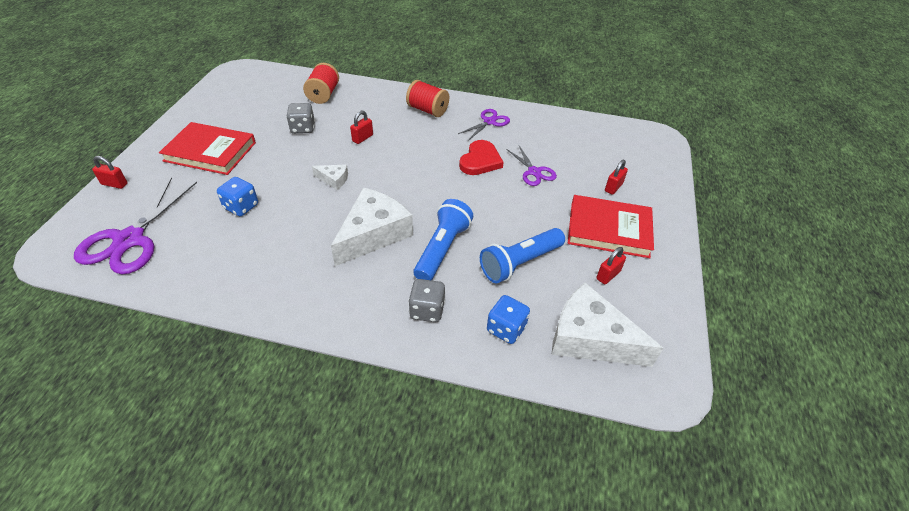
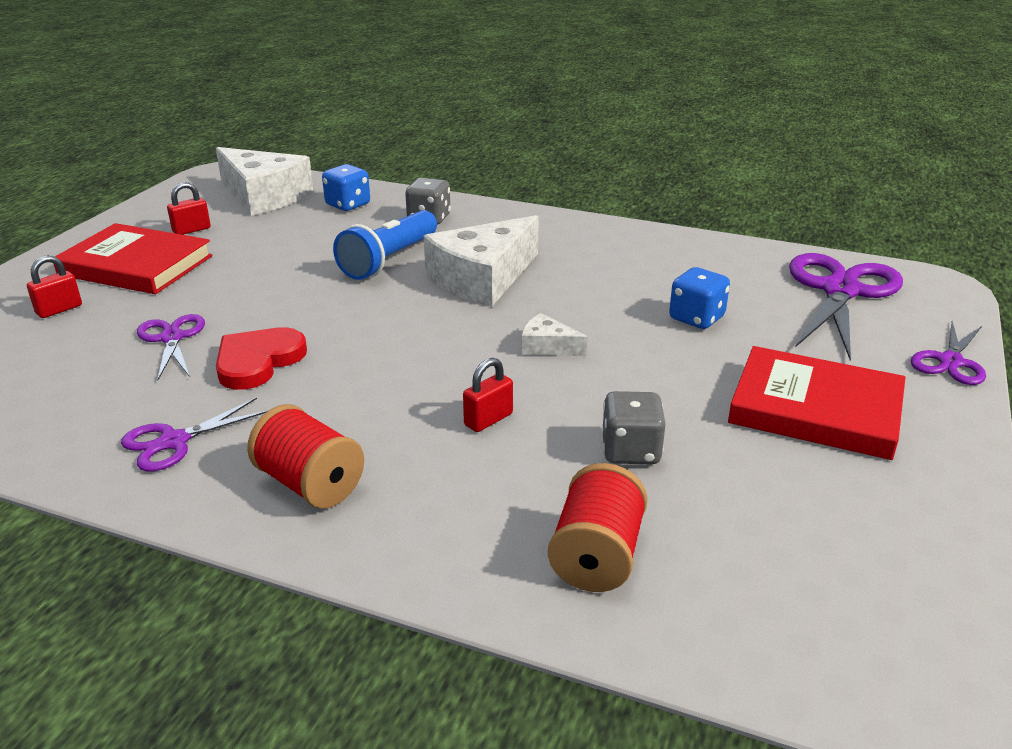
camera: 170 degrees left, 15 degrees down
red padlock [92,156,127,189] -> purple scissors [911,321,986,385]
blue flashlight [480,228,565,283] -> none

